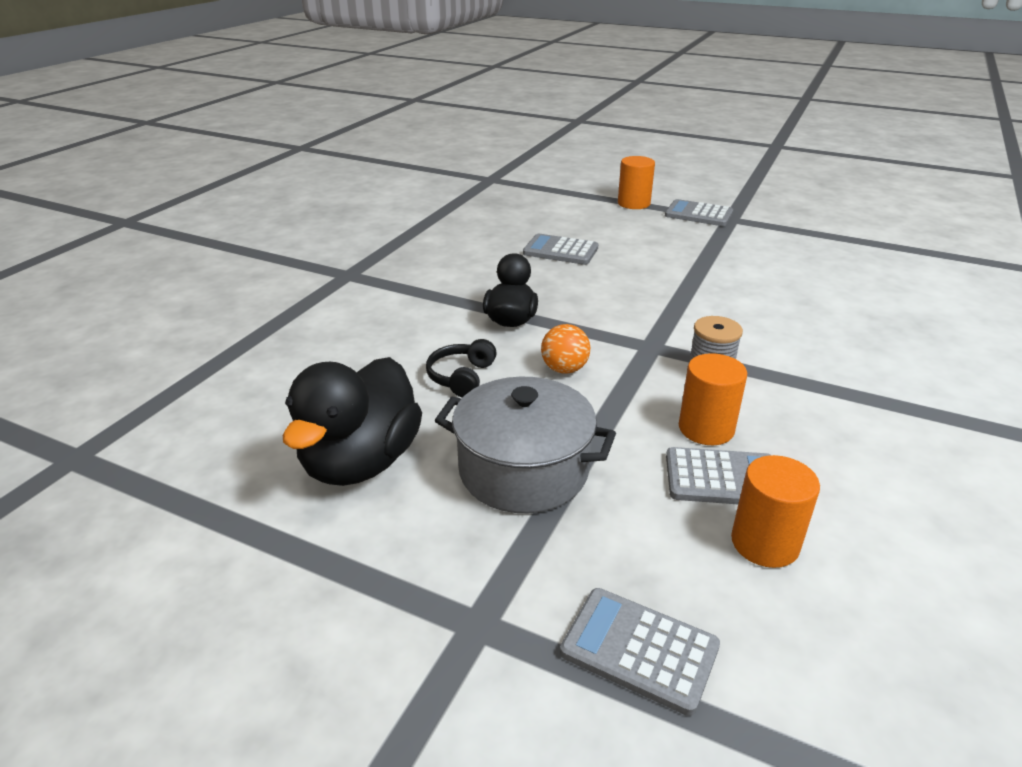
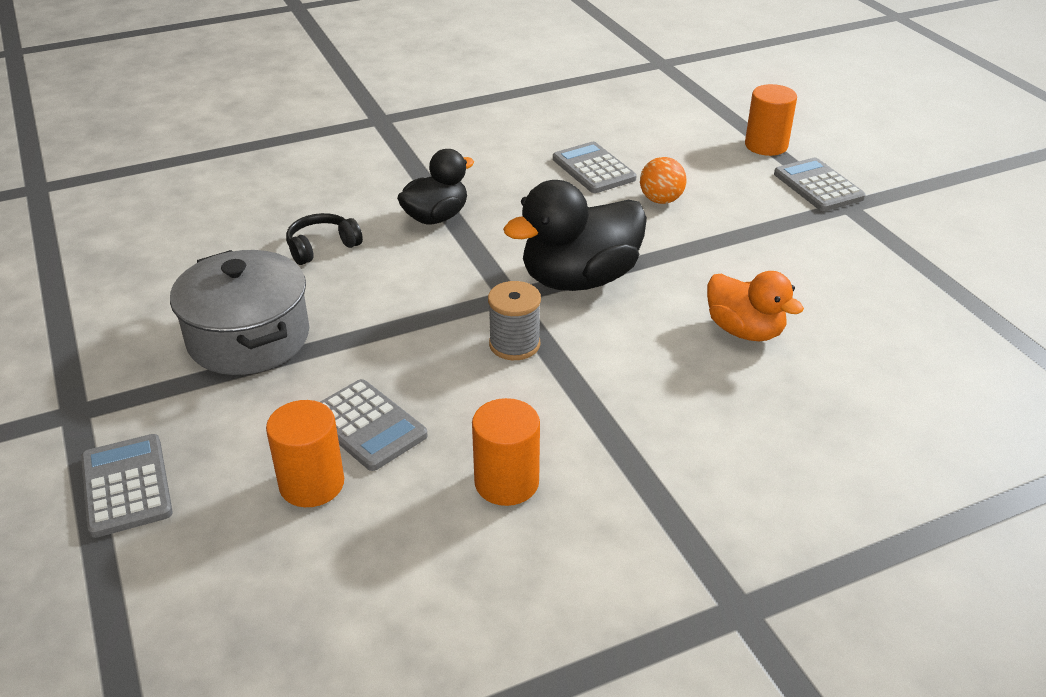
camera: 40 degrees right, 5 degrees up
black duck [283,357,422,486] -> black duck moved to [503,180,647,291]
orange ball [541,324,590,374] -> orange ball moved to [640,157,687,204]
orange cylinder [679,353,747,445] -> orange cylinder moved to [472,398,540,506]
none -> orange duck [707,271,804,341]

